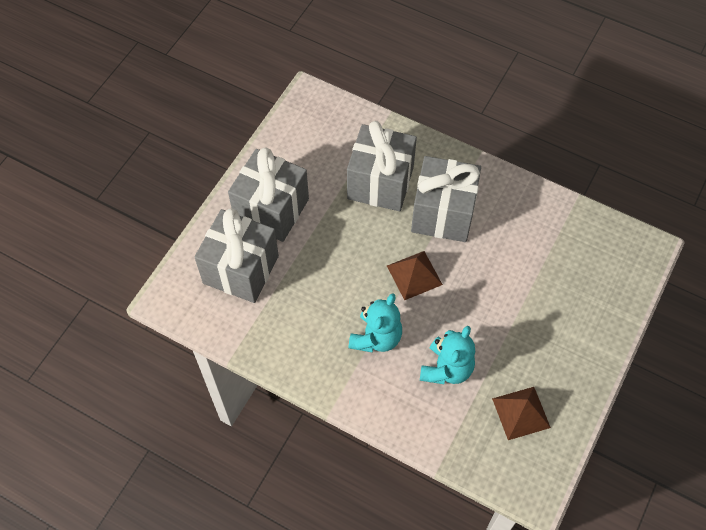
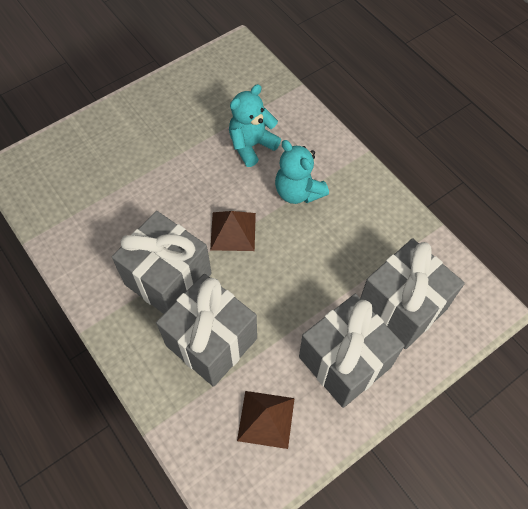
camera: 155 degrees left, 0 degrees up
turquoise teddy bear [348,293,402,353] -> turquoise teddy bear turned 90 degrees counterclockwise [275,140,329,204]
brown pyramid [492,387,551,440] -> brown pyramid moved to [237,391,295,449]

